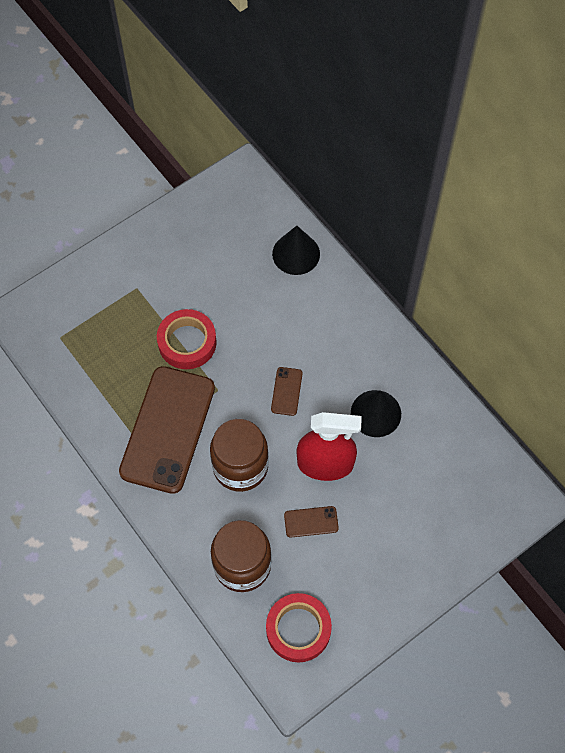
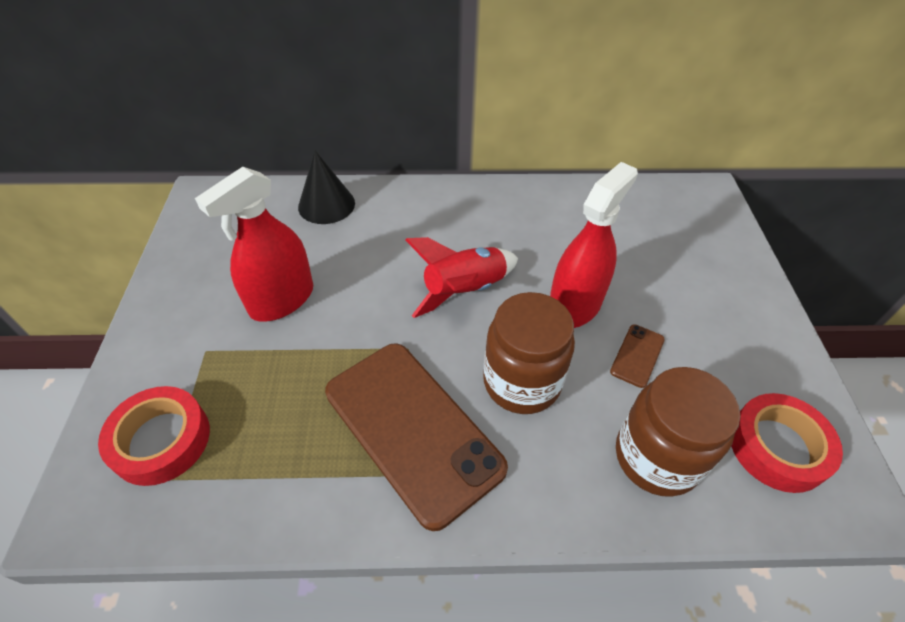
camera: 55 degrees left, 15 degrees down
red tape [157,309,217,369] -> red tape moved to [98,386,210,486]
brown phone [271,367,302,416] -> red rocket [405,237,518,318]
black cone [351,390,401,437] -> none
none -> red spray bottle [195,167,313,322]

